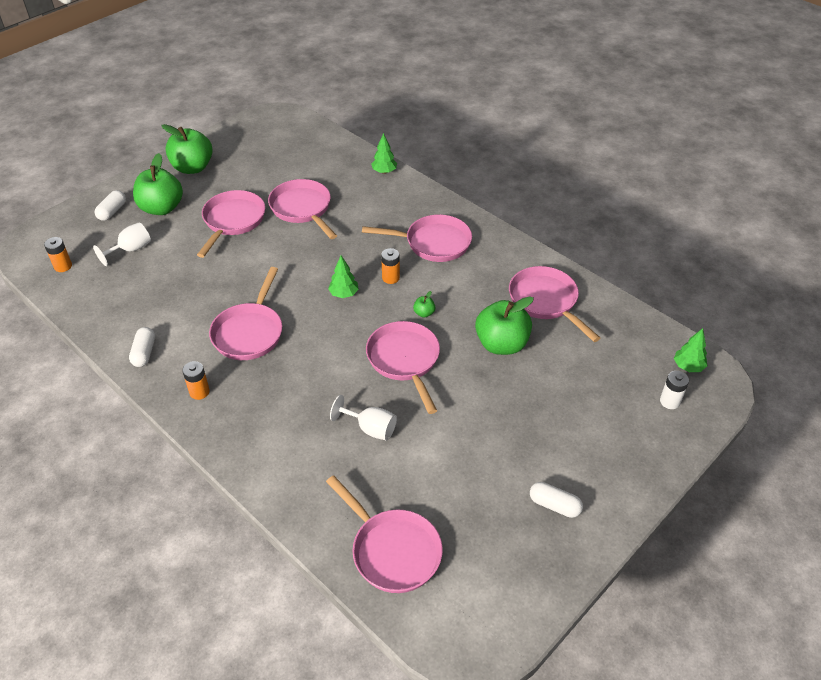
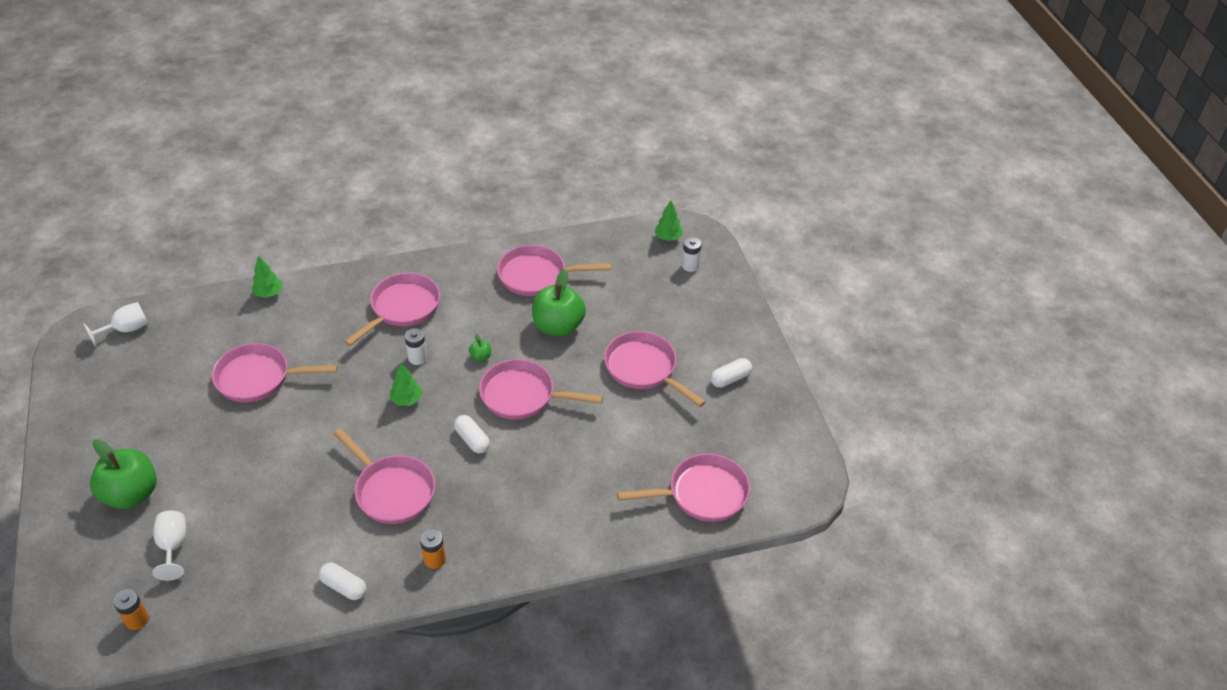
camera: 60 degrees left, 0 degrees up
white capsule [95,190,126,221] -> white capsule moved to [454,415,490,453]
green apple [161,124,213,174] -> none
pink pan [197,190,265,258] -> pink pan moved to [604,331,706,407]
white goblet [330,395,397,441] -> white goblet moved to [83,302,148,346]
orange battery [381,248,400,284] -> white battery [405,328,427,365]

